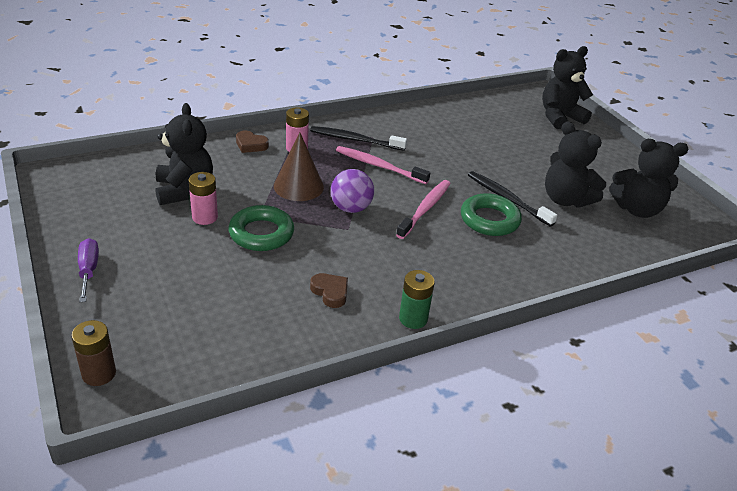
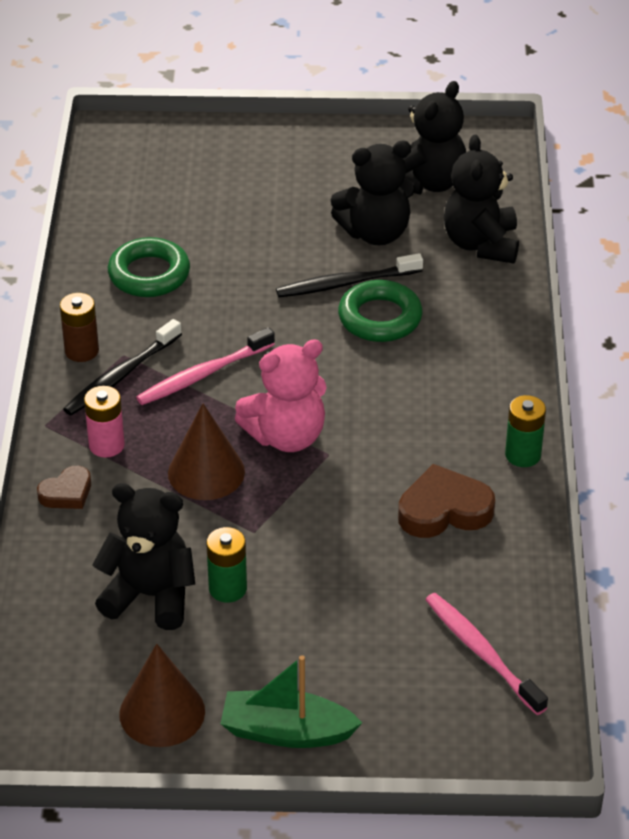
camera: 60 degrees left, 5 degrees up
brown battery [71,320,116,386] -> brown battery moved to [60,293,99,362]
purple screwdriver [78,238,99,302] -> green boat [220,655,362,748]
pink battery [189,172,218,225] -> green battery [206,527,247,603]
green ring [228,205,294,251] -> green ring moved to [108,237,190,297]
brown heart [310,273,348,308] -> brown heart [398,464,495,538], size x1.67
purple ball [331,169,374,213] -> pink teddy bear [235,339,327,452]
pink toothbrush [396,180,451,239] -> pink toothbrush moved to [425,593,548,715]
black teddy bear [542,46,593,129] -> black teddy bear moved to [444,134,519,264]
none -> brown cone [119,644,205,747]

